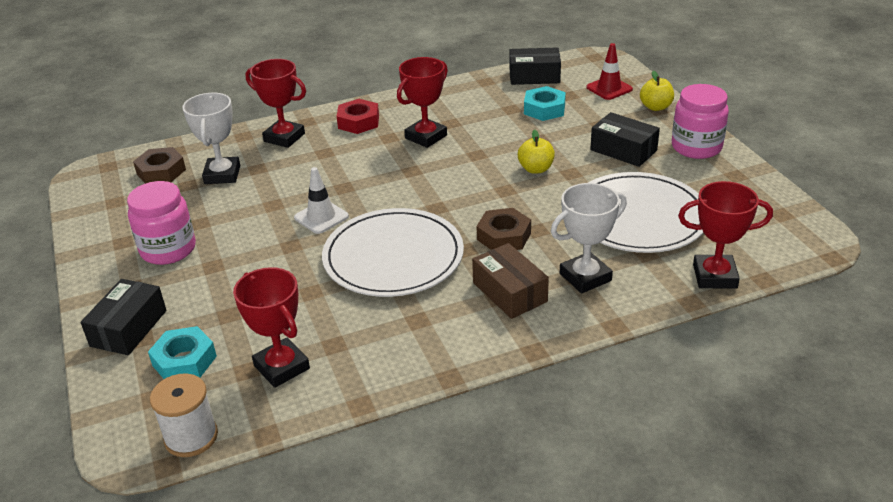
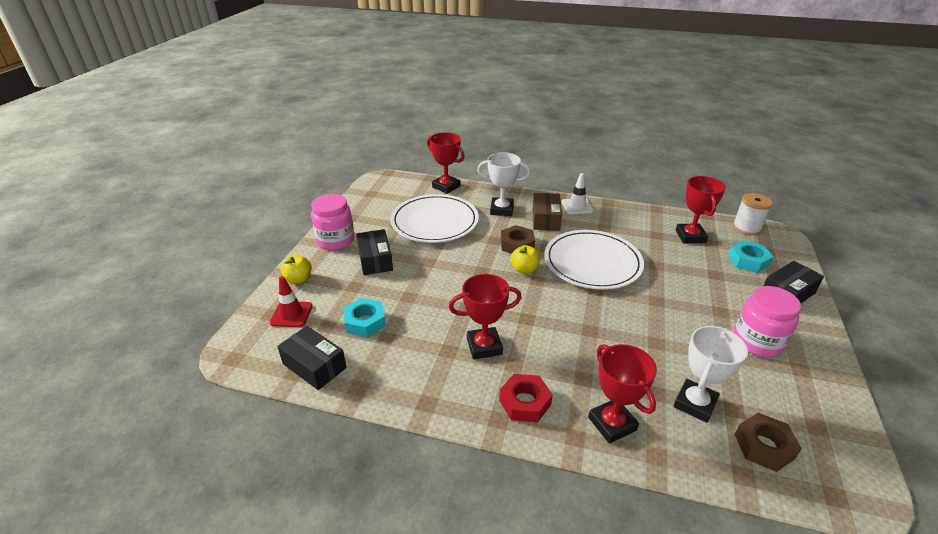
camera: 145 degrees left, 0 degrees up
white traffic cone [294,167,349,234] -> white traffic cone moved to [562,173,593,214]
yellow apple [518,130,555,174] -> yellow apple moved to [511,245,540,274]

